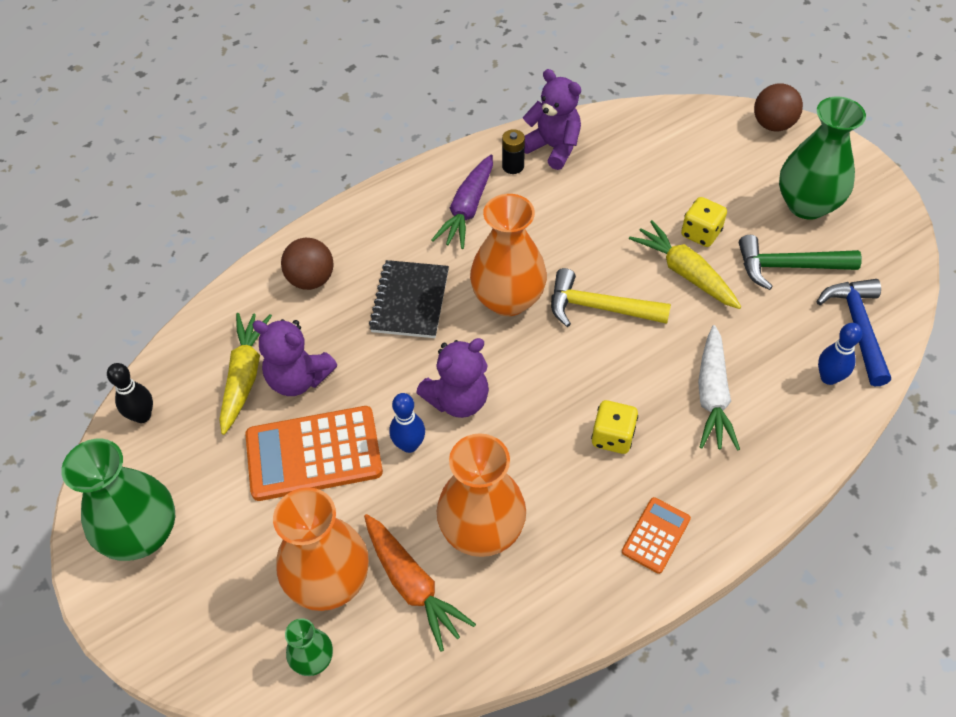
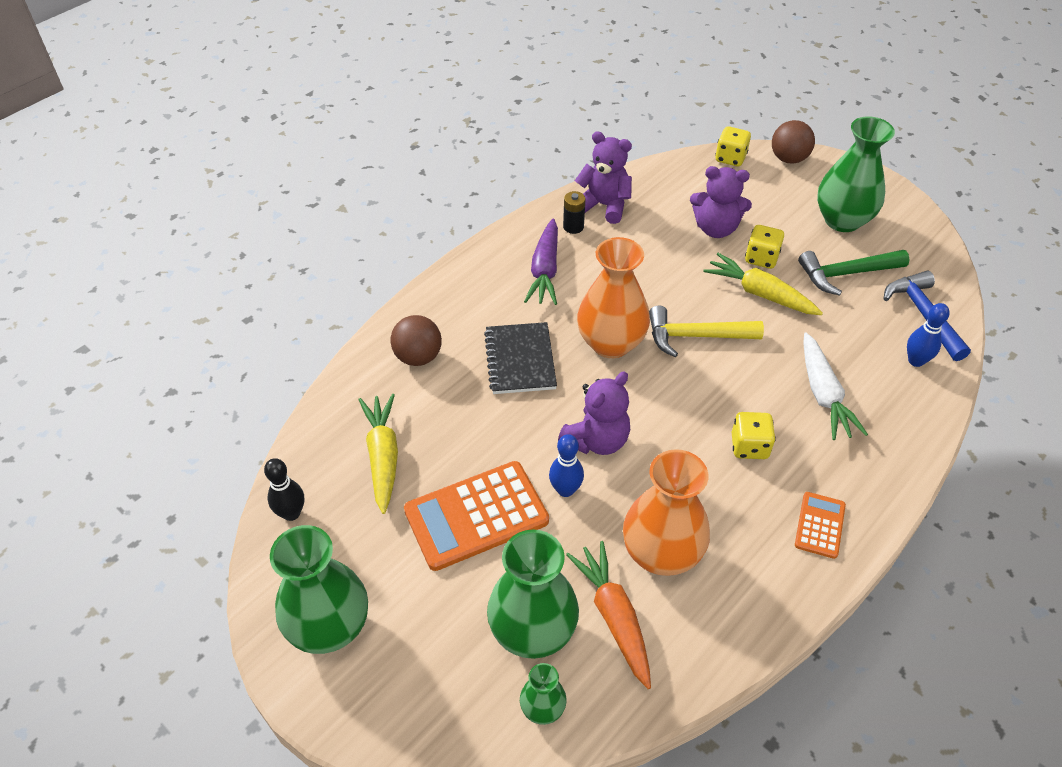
camera: 15 degrees left, 5 degrees down
purple teddy bear [252,319,337,396] -> purple teddy bear moved to [690,166,752,238]
orange vase [273,487,369,611] -> green vase [487,529,579,659]
orange carrot [364,514,476,652] -> orange carrot turned 150 degrees counterclockwise [566,541,651,689]
none -> yellow dice [715,126,751,167]

